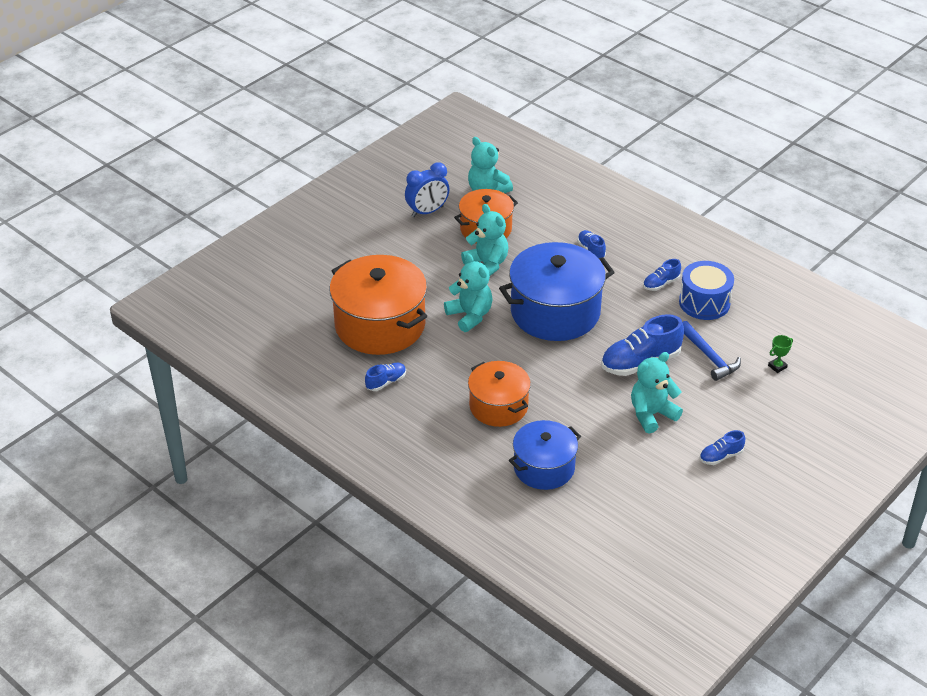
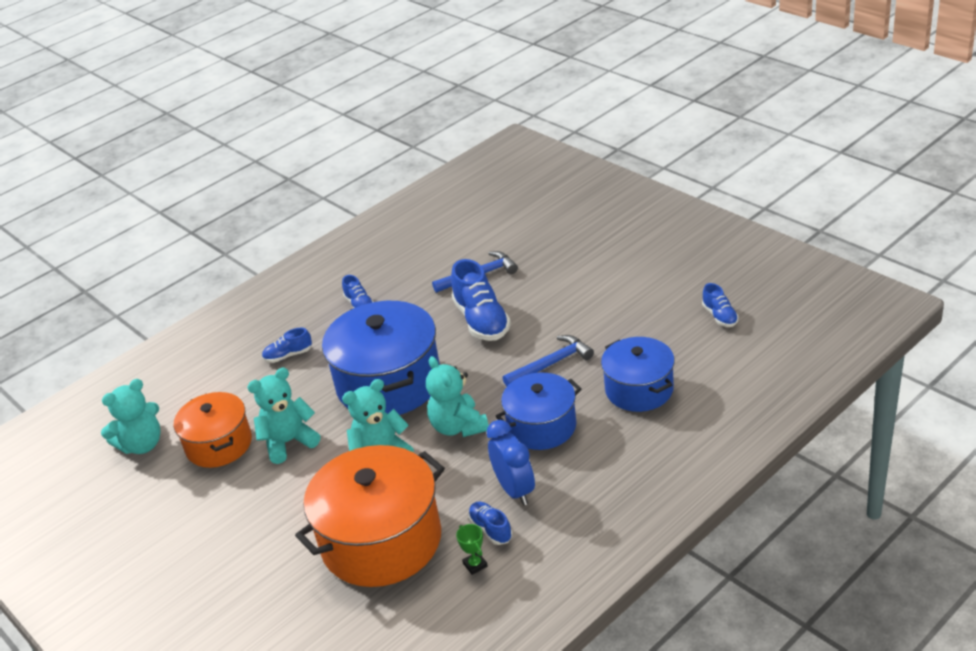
camera: 80 degrees left, 5 degrees down
blue clock [405,162,450,217] -> blue clock moved to [487,420,535,505]
orange pot [468,361,531,427] -> blue pot [496,373,582,450]
turquoise teddy bear [631,352,683,433] -> turquoise teddy bear moved to [426,356,489,437]
blue drum [679,261,734,320] -> none
blue shoe [700,430,745,465] -> blue shoe moved to [702,283,738,327]
green trophy [768,335,793,373] -> green trophy moved to [456,524,488,575]
none -> blue hammer [503,335,594,386]

